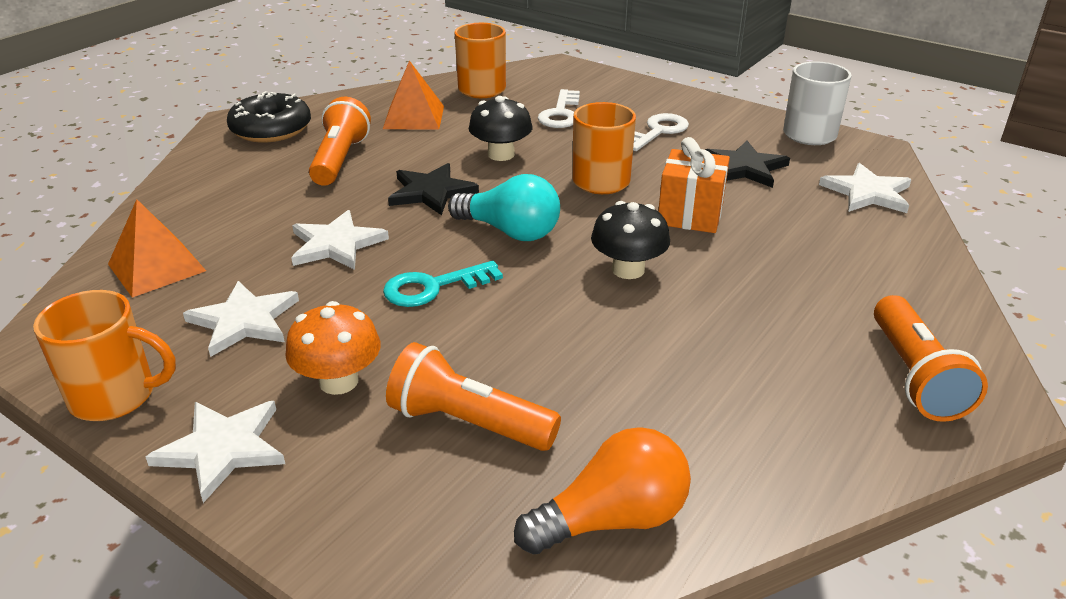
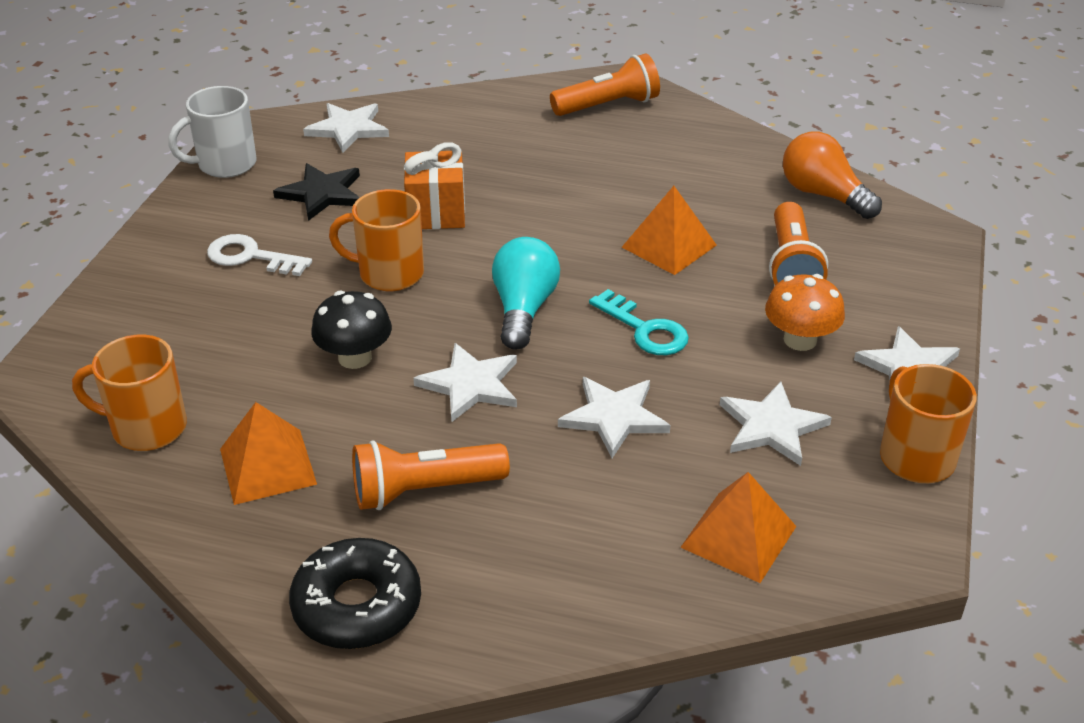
camera: 110 degrees left, 5 degrees up
black star [388,163,479,215] -> white star [413,343,517,423]
white key [538,89,580,128] -> none
black mushroom [591,201,670,279] -> none
none -> orange pyramid [622,186,717,275]

